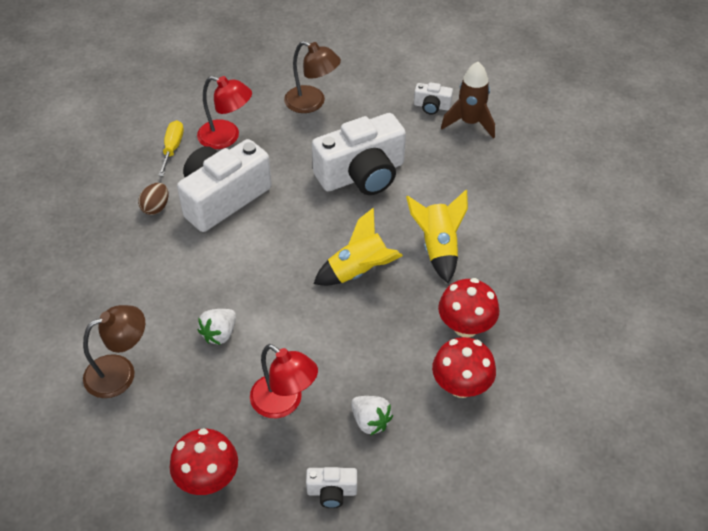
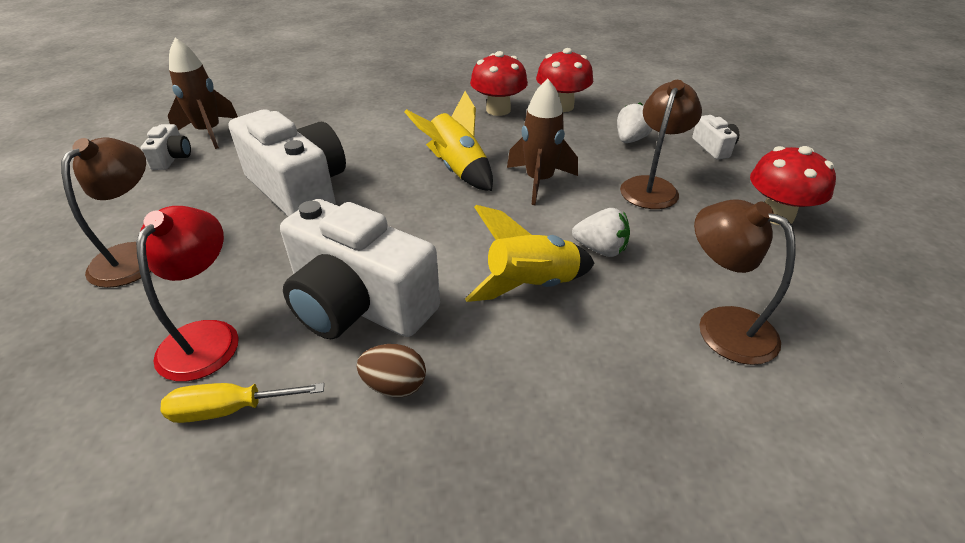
camera: 105 degrees left, 10 degrees down
red lamp [250,344,318,418] -> brown lamp [620,80,702,209]
yellow rocket [406,190,468,283] -> yellow rocket moved to [465,205,595,302]
none -> brown rocket [507,79,578,205]

